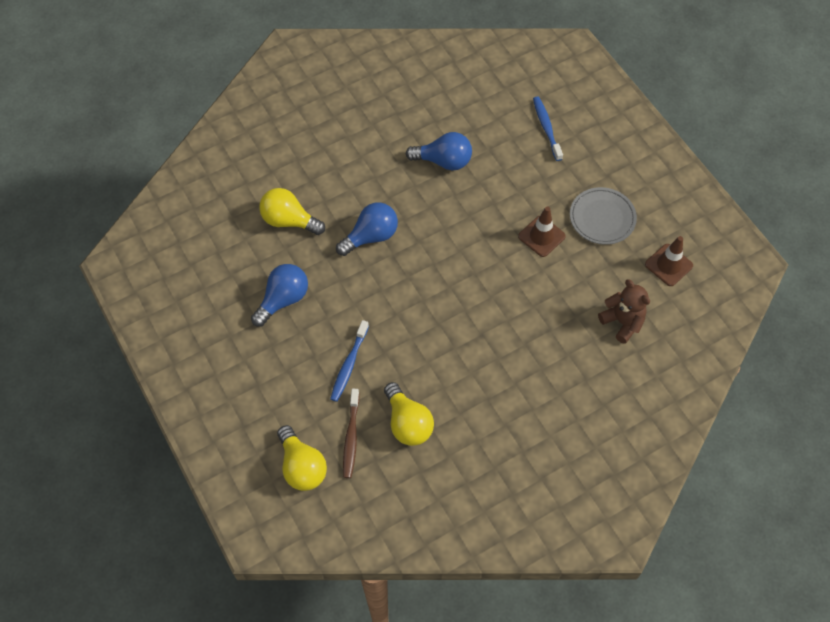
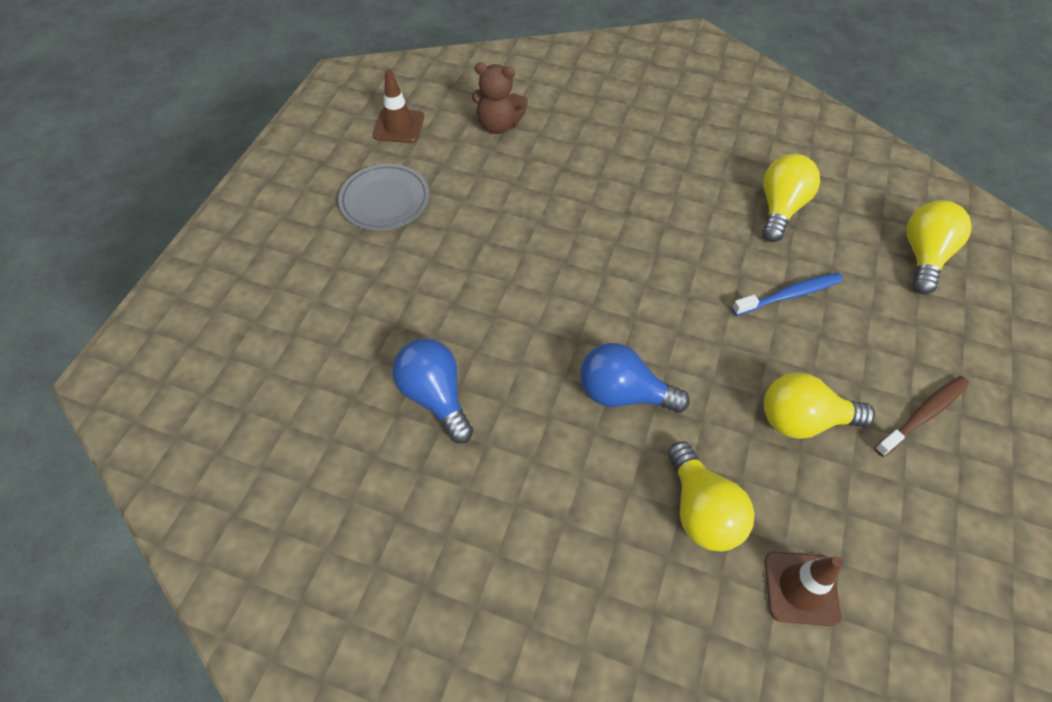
camera: 130 degrees left, 5 degrees down
blue light bulb [251,264,308,327] -> yellow light bulb [764,372,875,439]
brown toothbrush [343,389,359,478] -> brown toothbrush moved to [874,376,969,457]
brown traffic cone [518,207,566,257] -> brown traffic cone moved to [765,552,843,626]
blue toothbrush [533,97,563,161] -> none
brown teddy bear [598,279,650,344] -> brown teddy bear turned 90 degrees counterclockwise [472,63,528,134]

